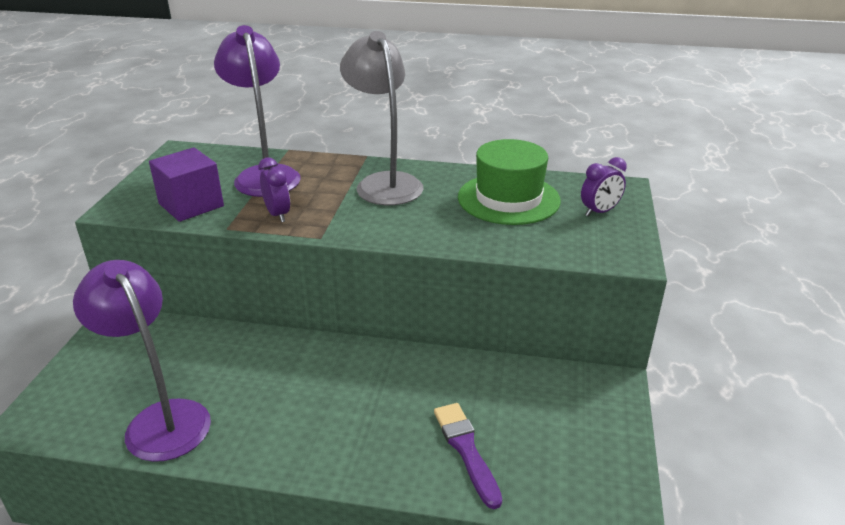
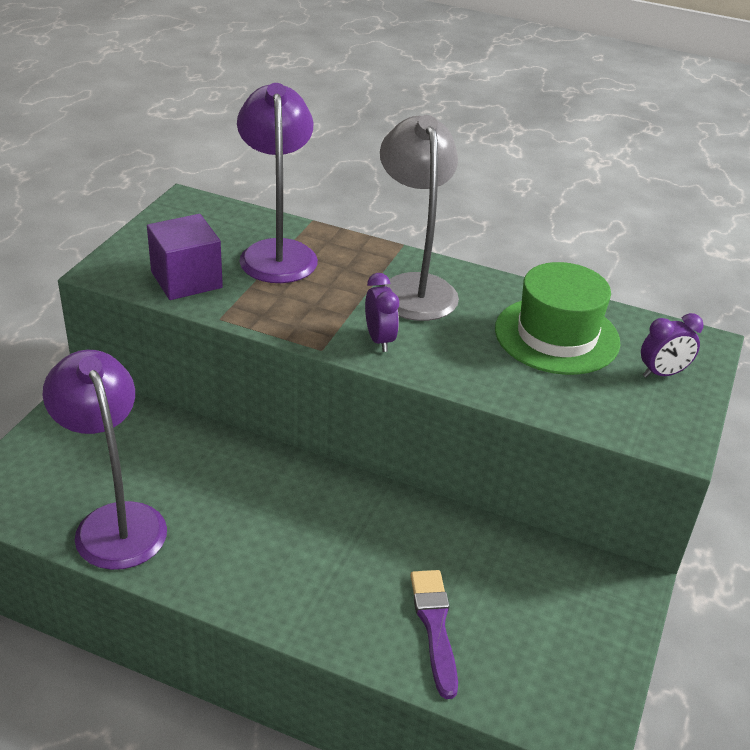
camera: 10 degrees right, 5 degrees up
purple clock [258,157,290,222] -> purple clock moved to [365,273,399,352]

